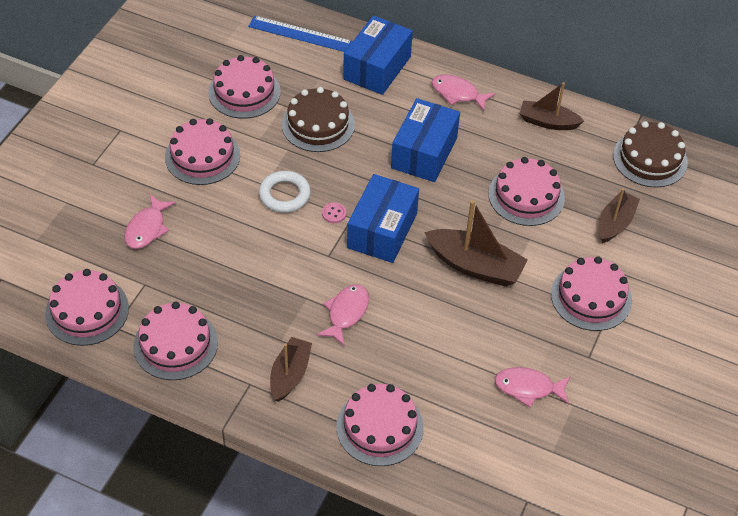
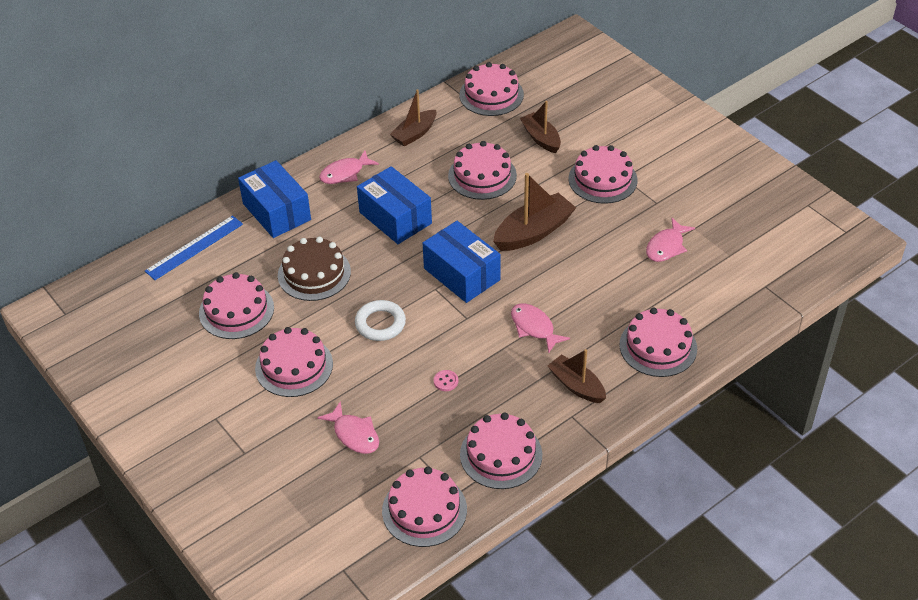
camera: 60 degrees left, 5 degrees down
pink button [322,202,347,223] -> pink button moved to [434,370,458,391]
brown cake [613,121,688,188] -> pink cake [459,62,524,116]

